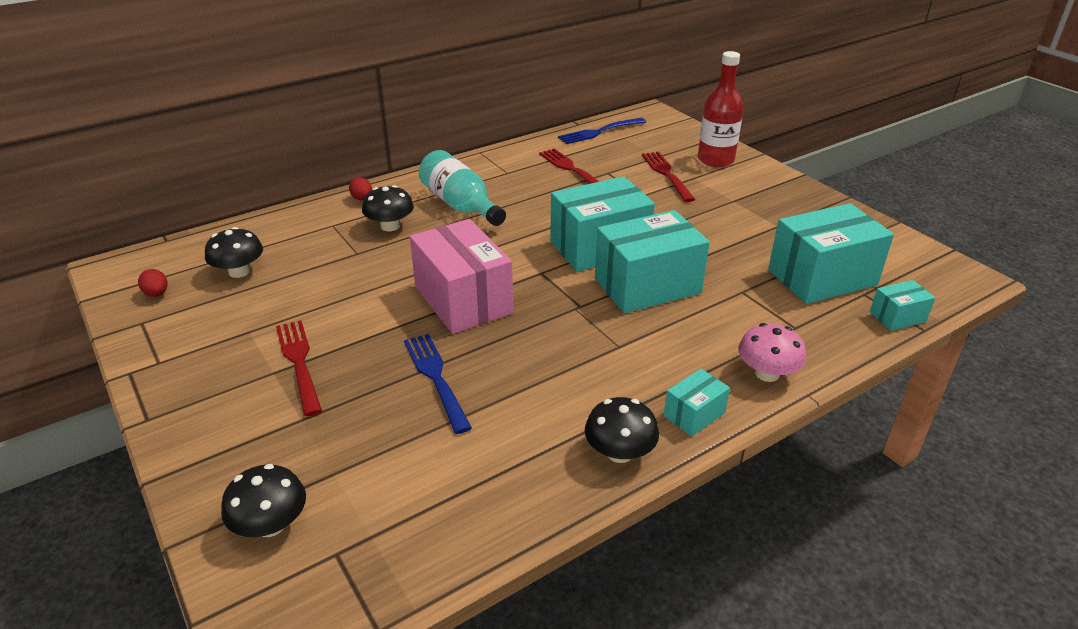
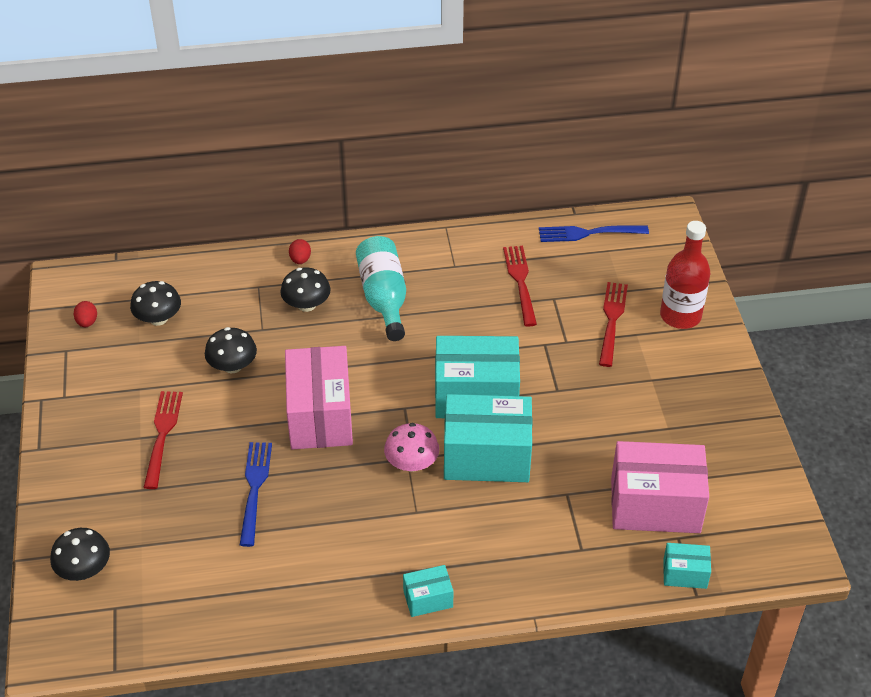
camera: 25 degrees right, 10 degrees up
black mushroom [585,397,659,463] -> black mushroom moved to [205,327,257,373]
pink mushroom [738,323,806,382] -> pink mushroom moved to [384,423,439,472]
turquoise box [768,203,894,304] -> pink box [611,441,709,533]

